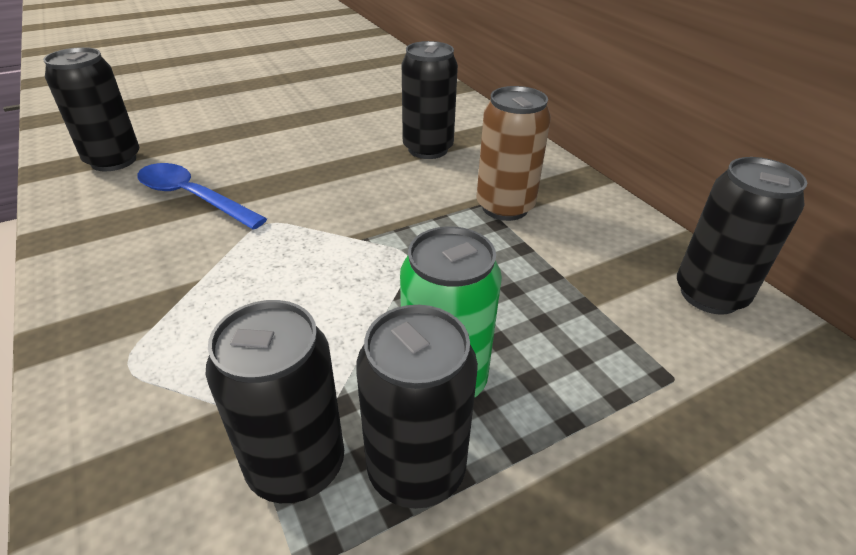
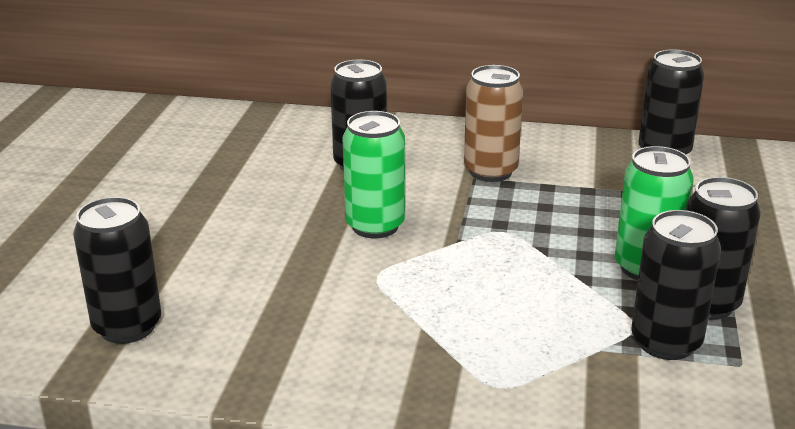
camera: 50 degrees left, 10 degrees down
blue spoon [137,163,267,230] -> none
none -> green can [343,111,405,238]

